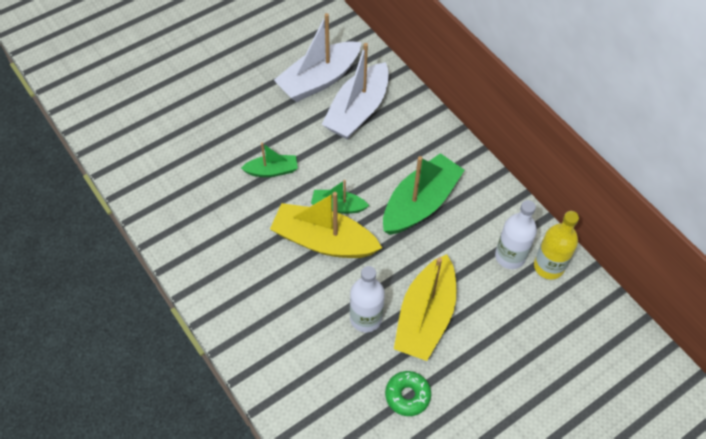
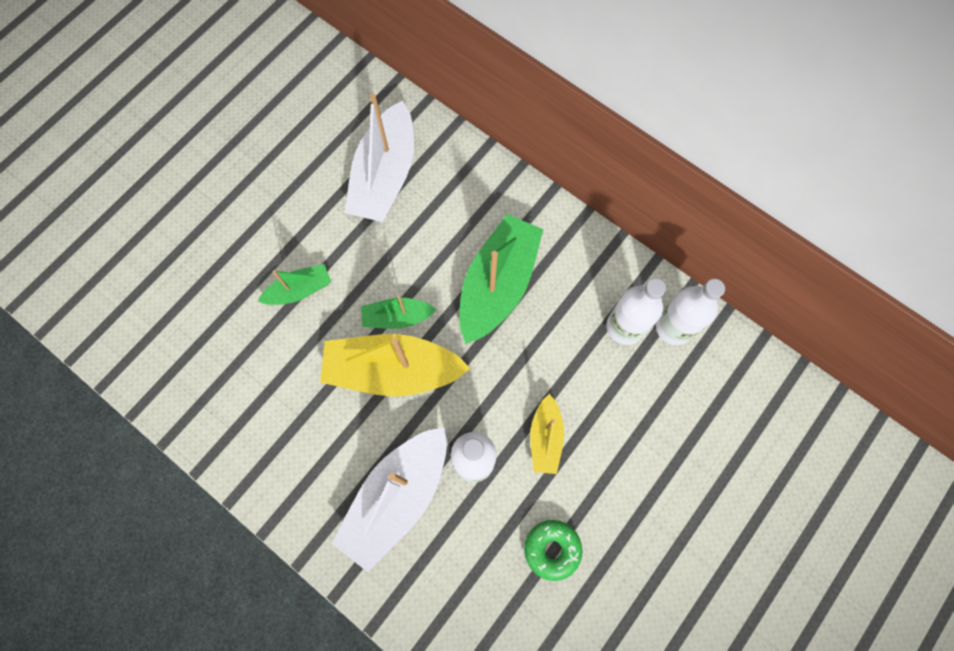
camera: 15 degrees left, 15 degrees up
white boat [274,13,362,102] -> white boat moved to [332,427,447,572]
yellow boat [394,254,456,361] -> yellow boat [530,394,564,474], size x0.53
yellow bottle [534,211,579,280] -> white bottle [656,279,725,345]

